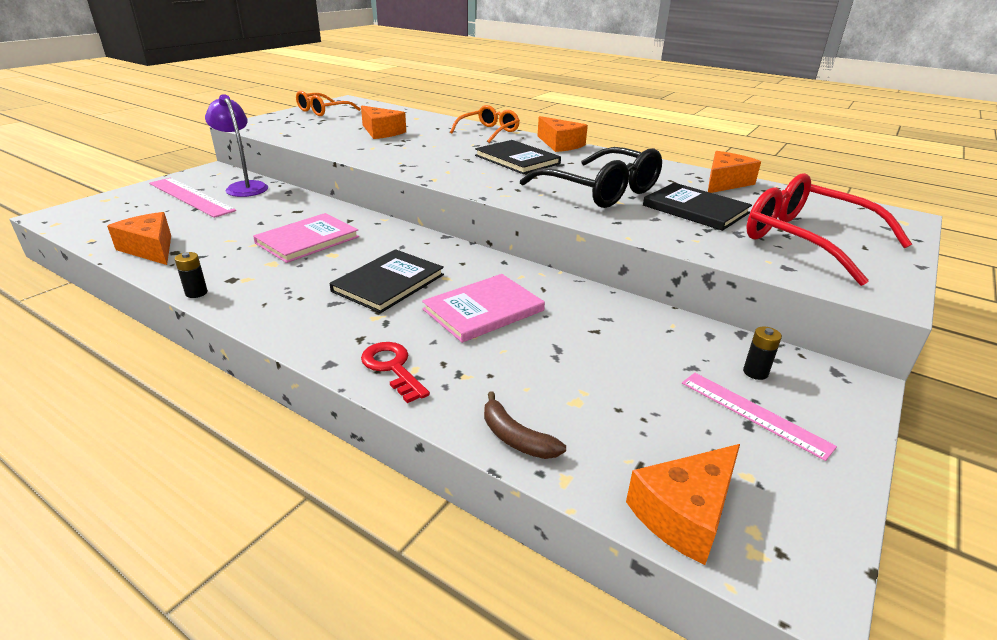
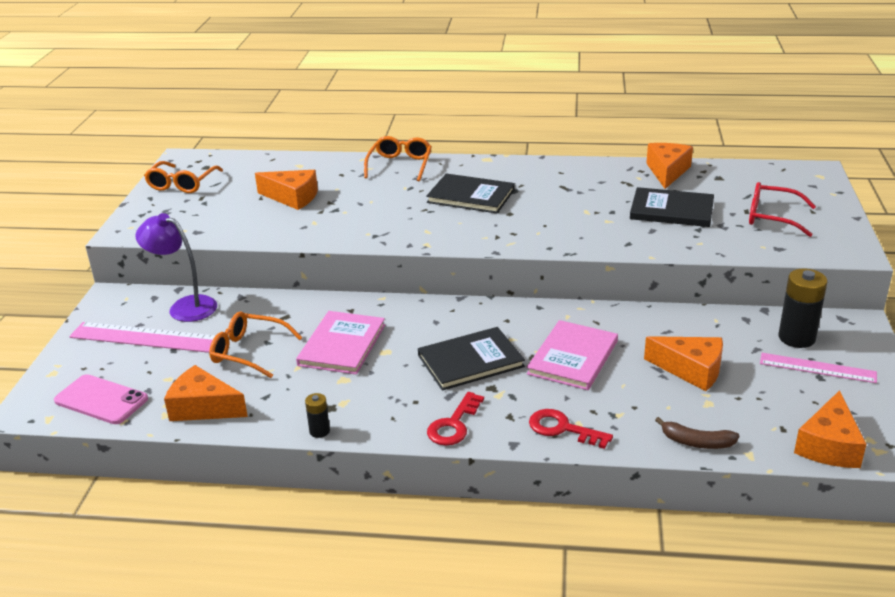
camera: 25 degrees left, 0 degrees up
black book [329,249,444,313] -> black book turned 60 degrees clockwise [418,327,525,391]
black glasses [520,147,662,208] -> none
orange cheese [538,116,588,152] -> orange cheese moved to [644,336,723,391]
black battery [743,327,782,380] -> black battery [779,269,827,348], size x1.93
red glasses [746,173,912,286] -> red glasses [749,182,816,237], size x0.62
none -> pink phone [54,374,148,424]
none -> orange glasses [209,311,303,378]
none -> red key [427,392,484,446]

